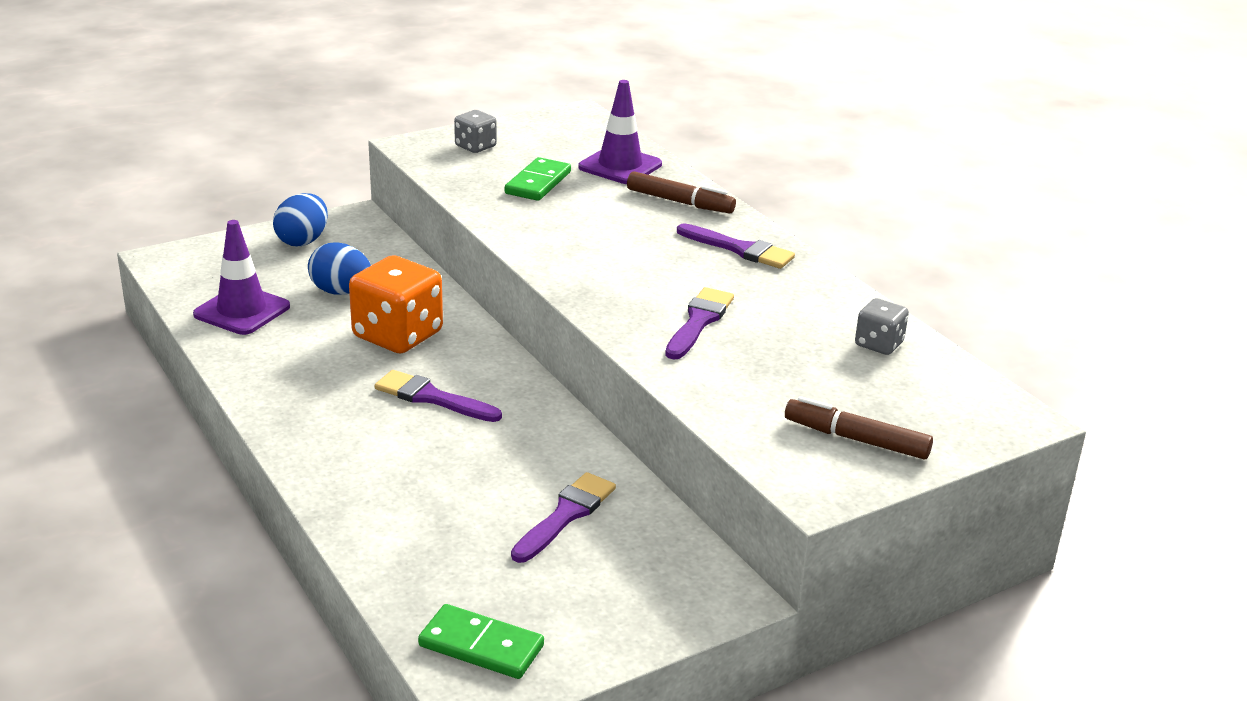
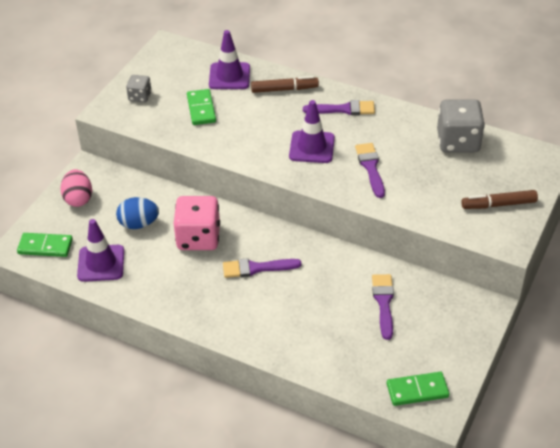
camera: 30 degrees left, 15 degrees up
blue egg [273,193,328,246] -> pink egg [60,169,92,207]
orange dice [349,255,443,353] -> pink dice [174,196,220,250]
grey dice [855,298,909,355] -> grey dice [437,99,485,153], size x1.89
none -> green domino [17,233,73,257]
none -> purple traffic cone [289,100,335,163]

